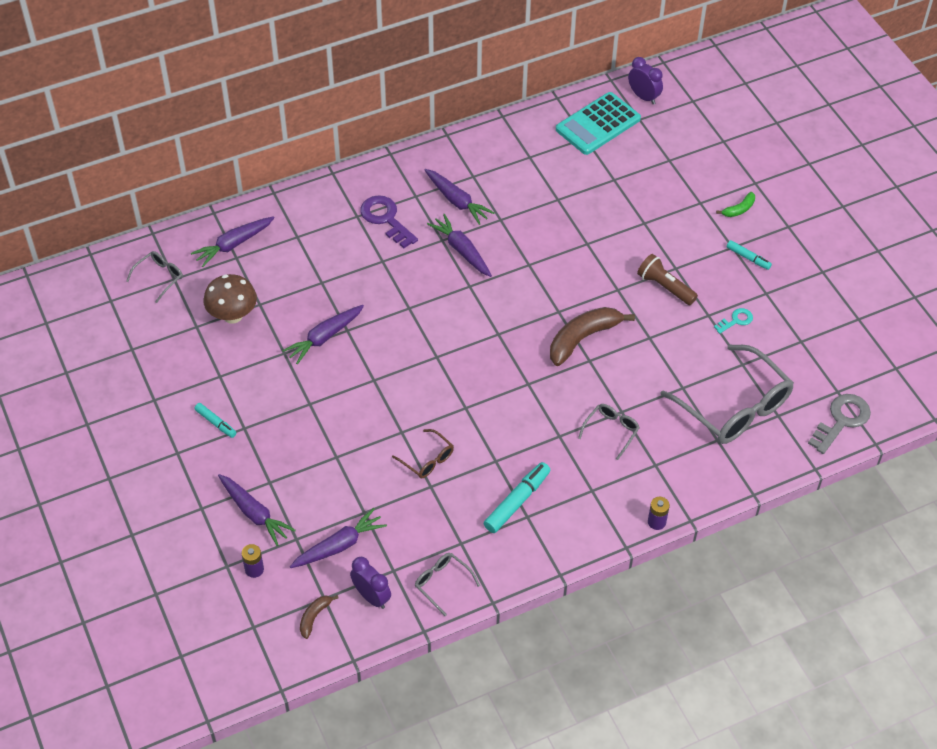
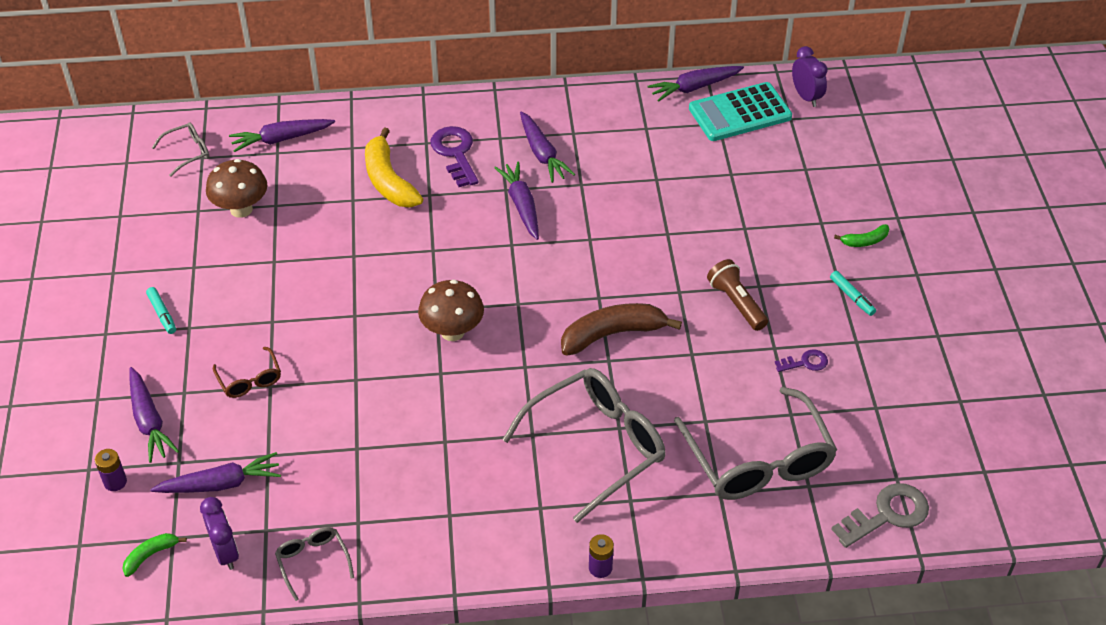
camera: 20 degrees right, 5 degrees down
purple carrot [282,305,364,365] -> purple carrot moved to [648,66,744,102]
brown banana [300,595,338,639] -> green banana [122,533,187,577]
brown glasses [392,429,454,479] -> brown glasses moved to [213,347,281,398]
turquoise marker [484,462,551,533] -> none
grey glasses [578,404,640,460] -> grey glasses [502,368,666,523], size x2.14
turquoise key [714,308,753,334] -> purple key [775,350,828,372]
none -> yellow banana [365,128,423,207]
none -> brown mushroom [418,280,484,341]

